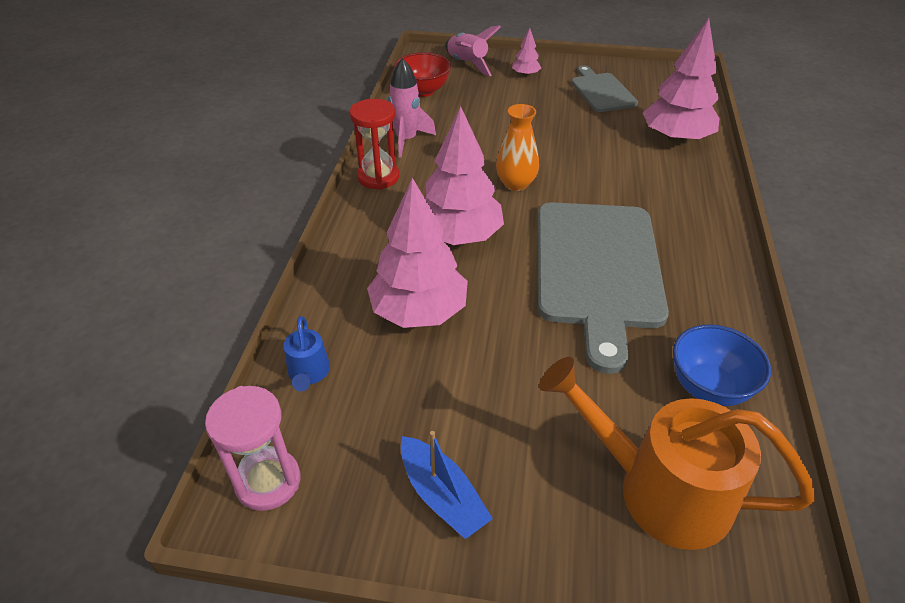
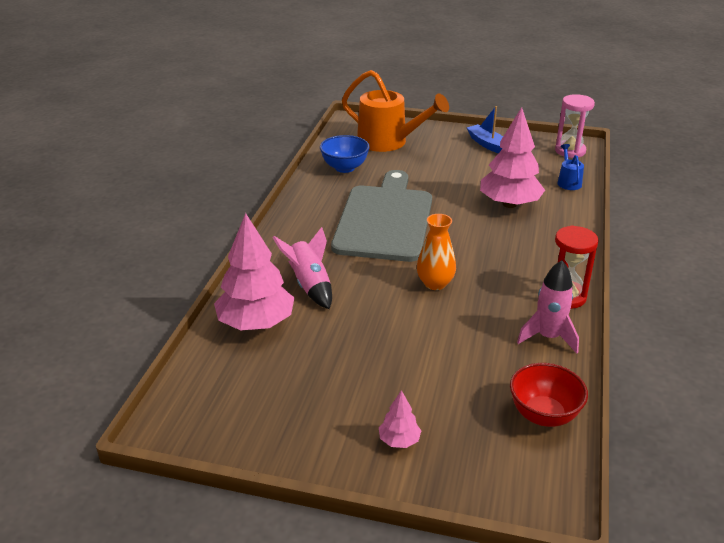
camera: 175 degrees left, 10 degrees down
pink tree [425,106,504,245] -> none
pink rocket [445,25,501,76] -> pink rocket moved to [272,227,332,309]
grey cutting board [571,65,638,112] -> none

